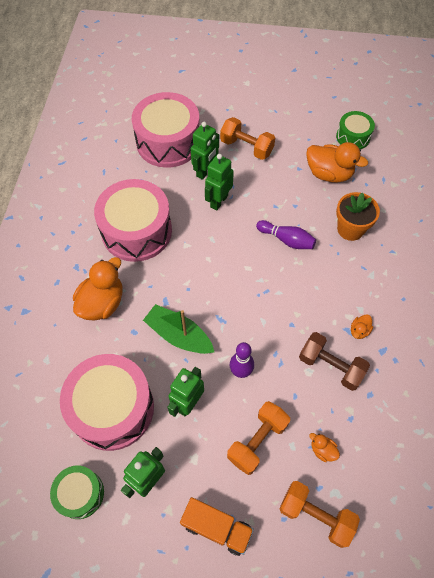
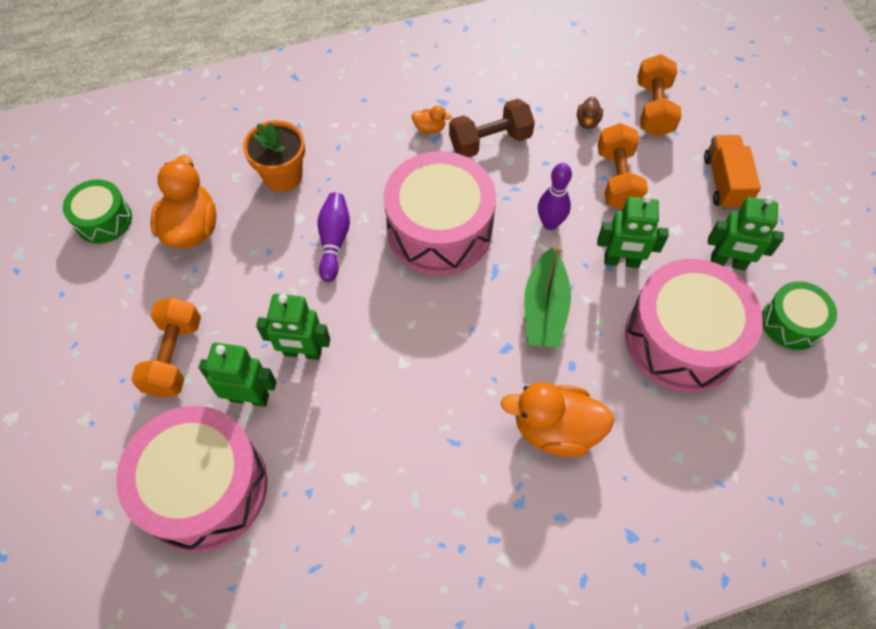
camera: 115 degrees left, 0 degrees up
pink drum [94,179,172,262] -> pink drum moved to [384,151,496,275]
orange dumbbell [227,401,290,475] -> orange dumbbell turned 75 degrees clockwise [598,123,648,210]
brown dumbbell [299,332,370,391] -> brown dumbbell turned 60 degrees clockwise [449,99,535,158]
orange duck [309,433,340,462] -> brown duck [577,97,603,129]

